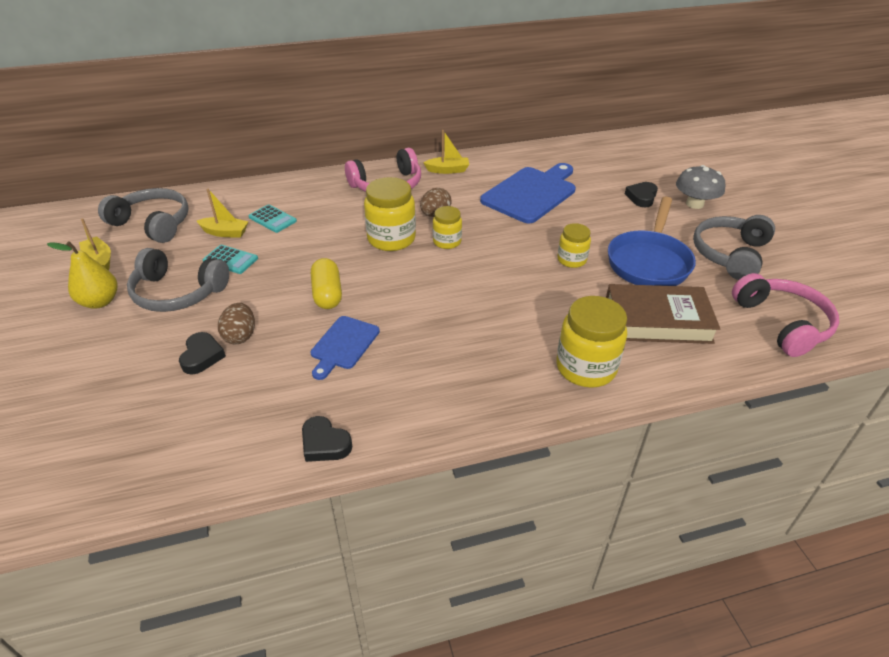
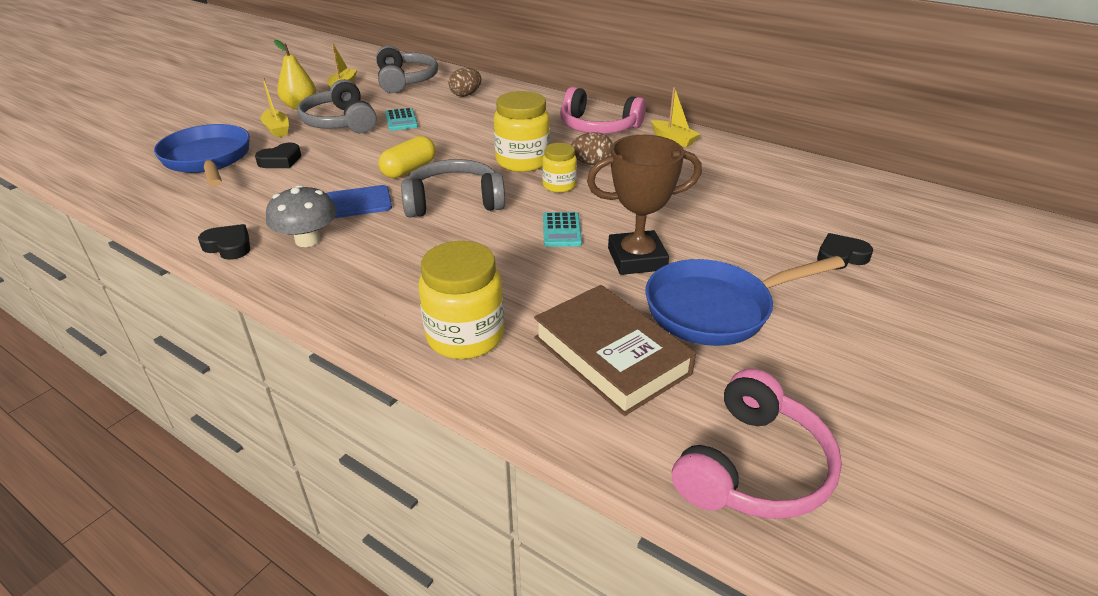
camera: 50 degrees right, 5 degrees down
yellow boat [197,189,249,238] -> yellow boat moved to [261,78,289,138]
brown egg [218,303,255,344] -> brown egg moved to [448,68,481,97]
turquoise calculator [248,204,297,233] -> turquoise calculator moved to [543,212,582,247]
black heart [302,416,352,462] -> black heart turned 120 degrees clockwise [198,224,250,260]
blue cutting board [480,163,576,224] -> none
yellow jar [557,223,591,268] -> brown trophy [587,135,702,275]
grey mushroom [676,165,725,209] -> grey mushroom moved to [266,185,337,247]
grey headphones [693,215,775,280] -> grey headphones moved to [401,159,505,218]
none -> blue pan [154,124,250,187]

